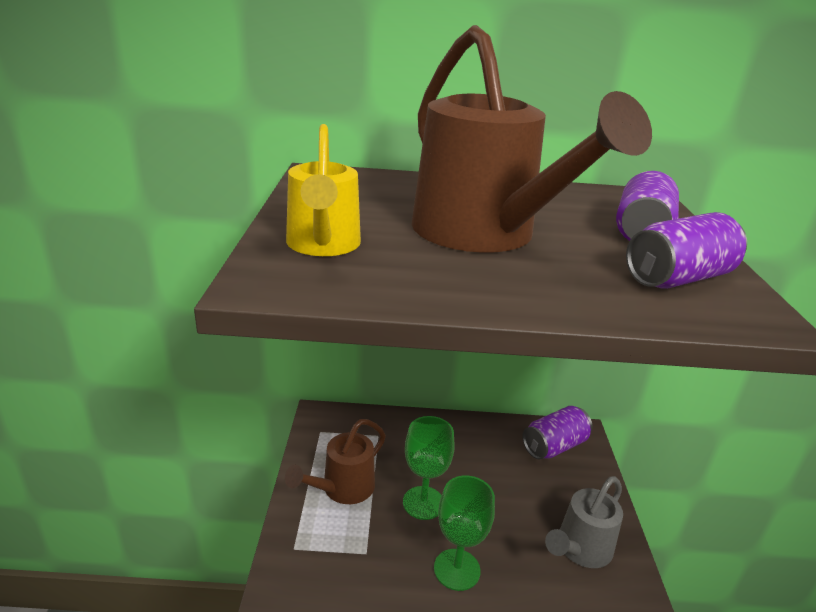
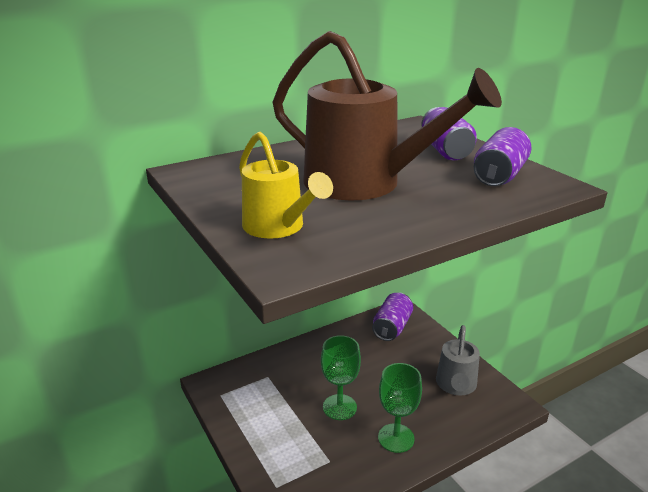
camera: 30 degrees left, 0 degrees up
brown watering can [285,419,386,504] -> none

